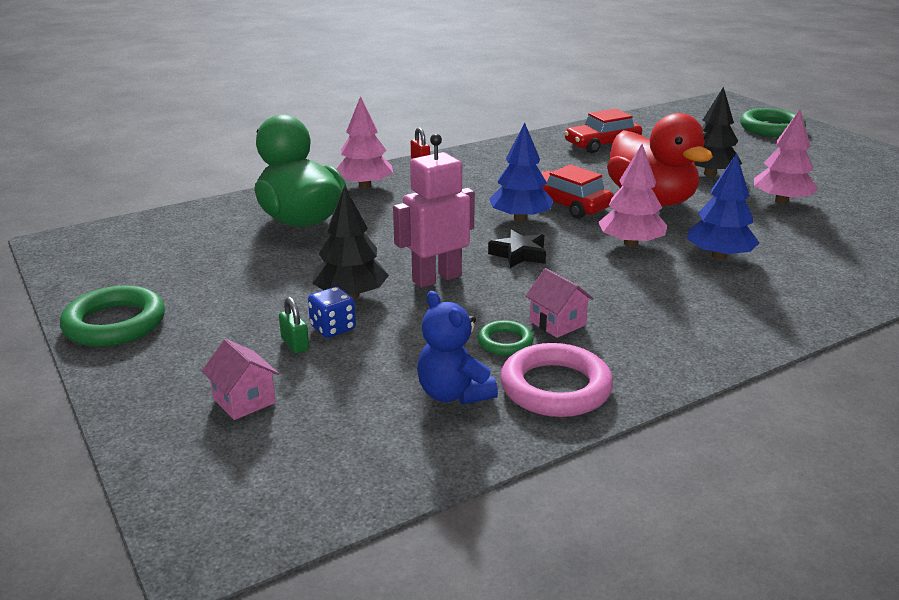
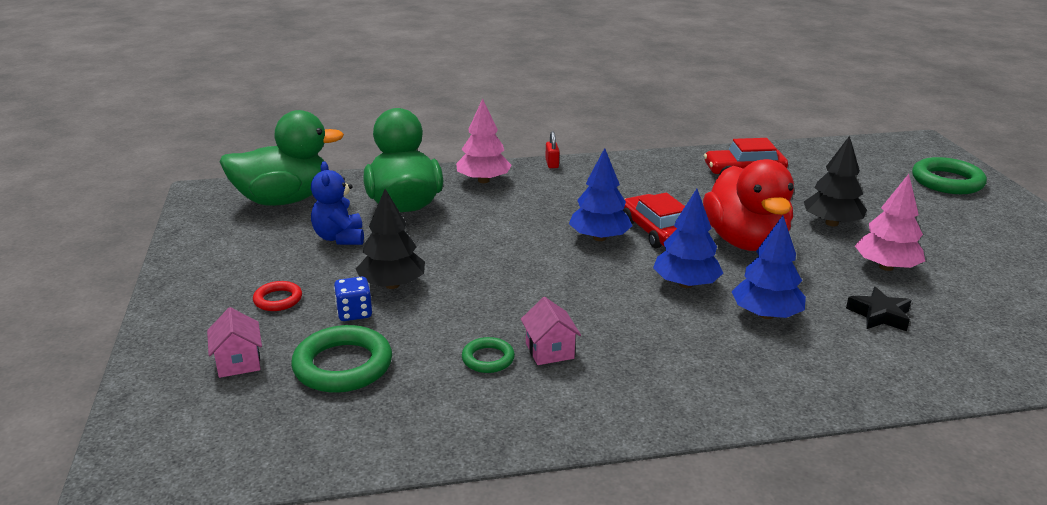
camera: 20 degrees right, 0 degrees up
green ring [60,286,165,347] -> green ring moved to [291,325,392,393]
green padlock [279,297,309,354] -> none
pink robot [393,134,475,288] -> none
blue teddy bear [417,291,498,405] -> blue teddy bear moved to [311,161,364,245]
black star [488,229,546,268] -> black star moved to [846,287,911,331]
pink ring [500,343,613,417] -> none
pink tree [598,144,667,247] -> blue tree [653,189,723,288]
none -> green duck [220,110,344,206]
none -> red ring [253,281,302,311]

